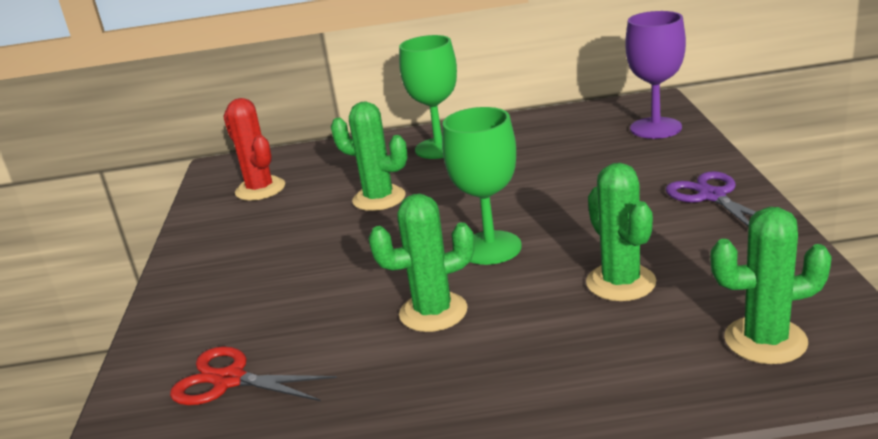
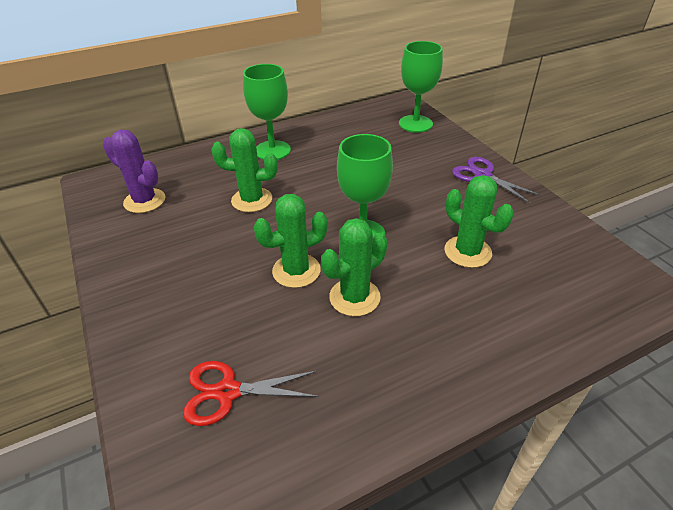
camera: 25 degrees left, 15 degrees up
red cactus [223,98,285,201] -> purple cactus [103,130,165,213]
purple goblet [625,11,686,139] -> green goblet [399,41,443,132]
green cactus [710,207,832,364] -> green cactus moved to [254,194,328,288]

